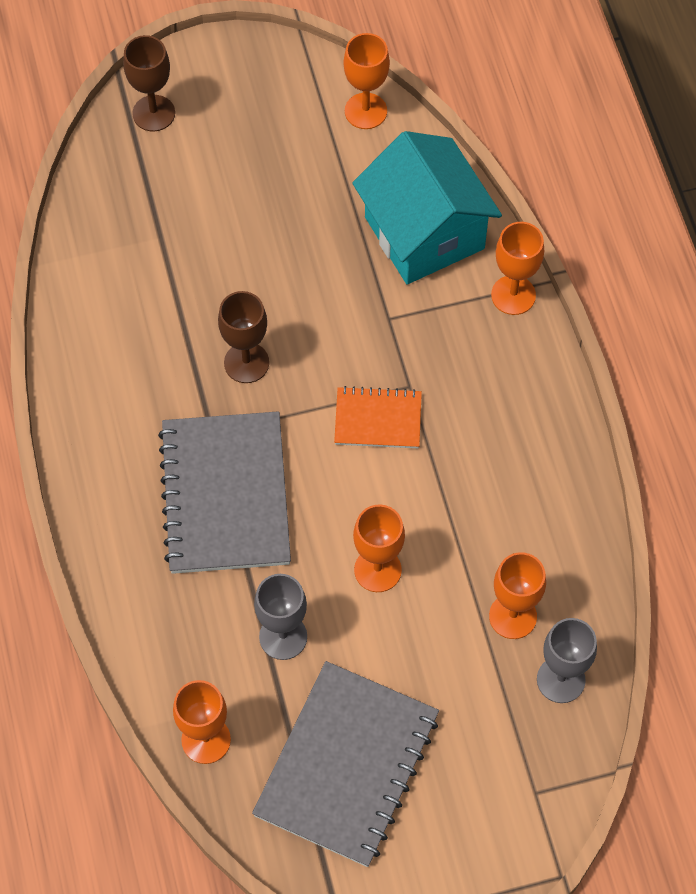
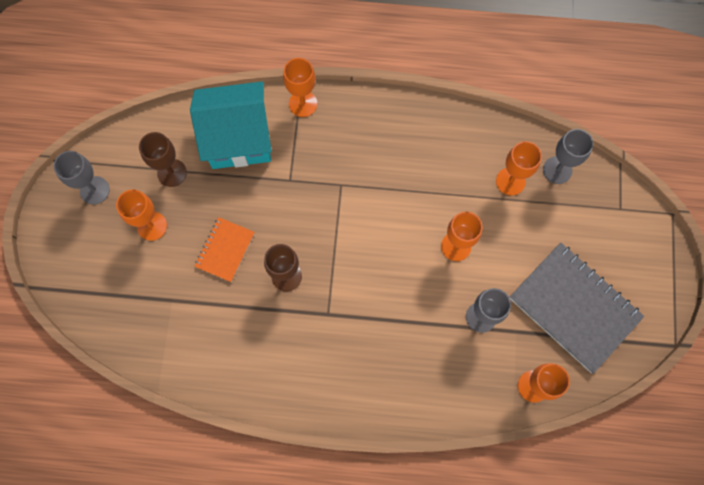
camera: 70 degrees left, 10 degrees up
brown goblet [123,35,175,131] -> brown goblet moved to [139,132,187,187]
grey notebook [158,411,291,574] -> none
orange notebook [334,386,422,448] -> orange notebook moved to [194,217,255,282]
orange goblet [344,33,390,129] -> orange goblet moved to [116,190,167,241]
none -> grey goblet [53,151,110,205]

